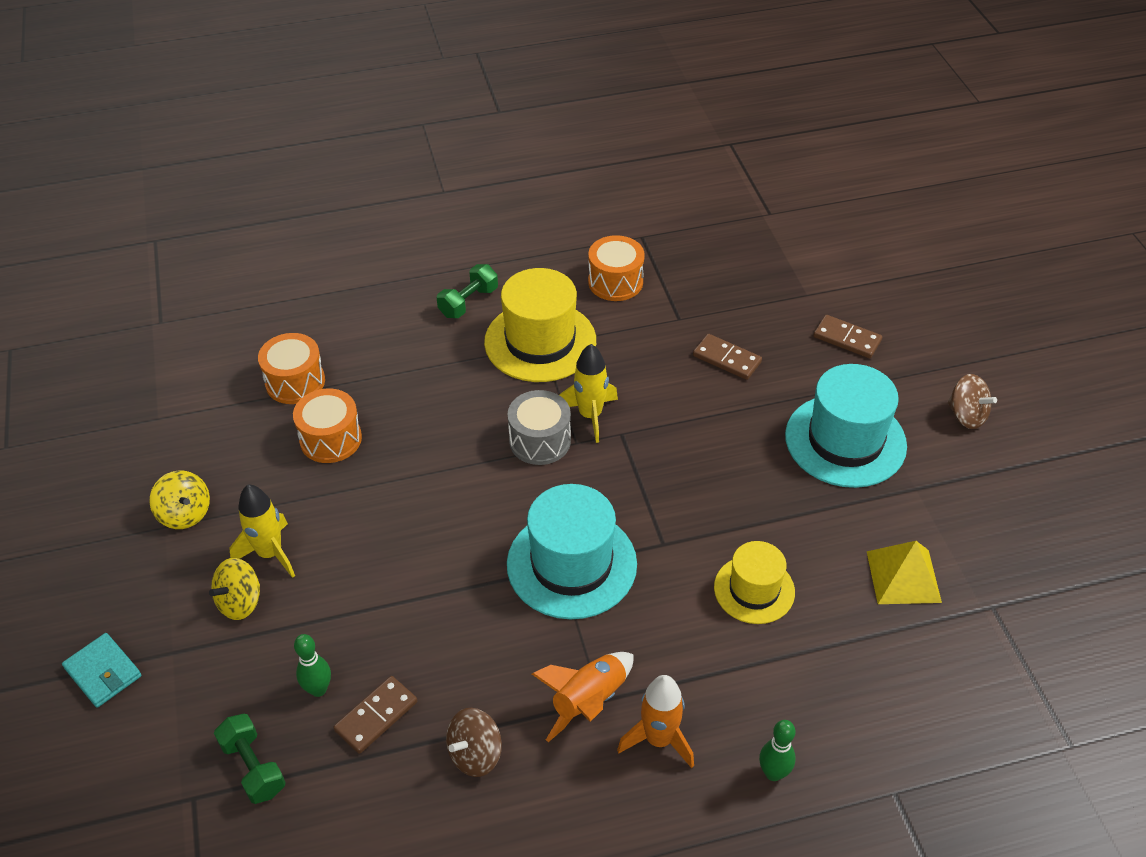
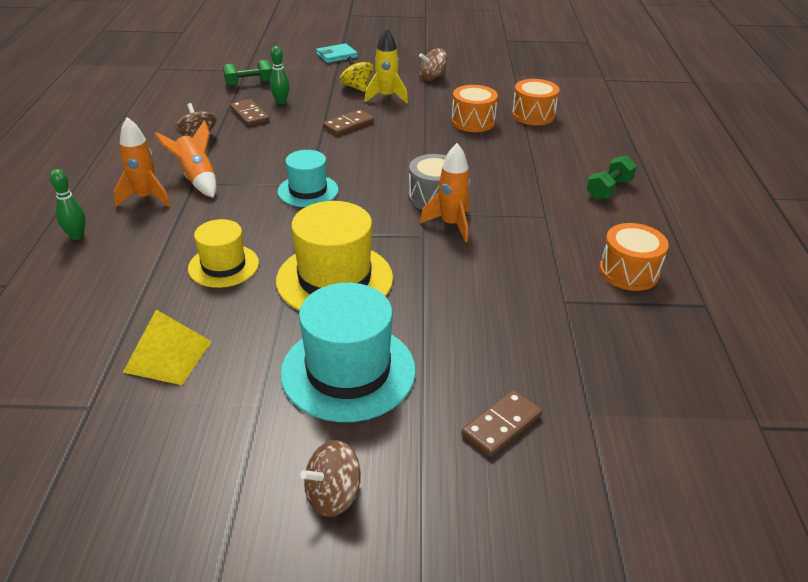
camera: 105 degrees right, 10 degrees down
yellow spinning top [149,471,210,529] -> brown spinning top [419,48,447,81]
green dumbbell [437,264,498,318] -> green dumbbell turned 75 degrees clockwise [587,156,637,200]
yellow hat [484,268,596,382] -> yellow hat moved to [276,201,393,311]
turquoise hat [507,484,637,619] -> turquoise hat [278,150,339,207], size x0.61
yellow rocket [559,344,618,443] -> orange rocket [420,143,471,242]
brown domino [693,334,762,380] -> brown domino moved to [323,109,374,135]

